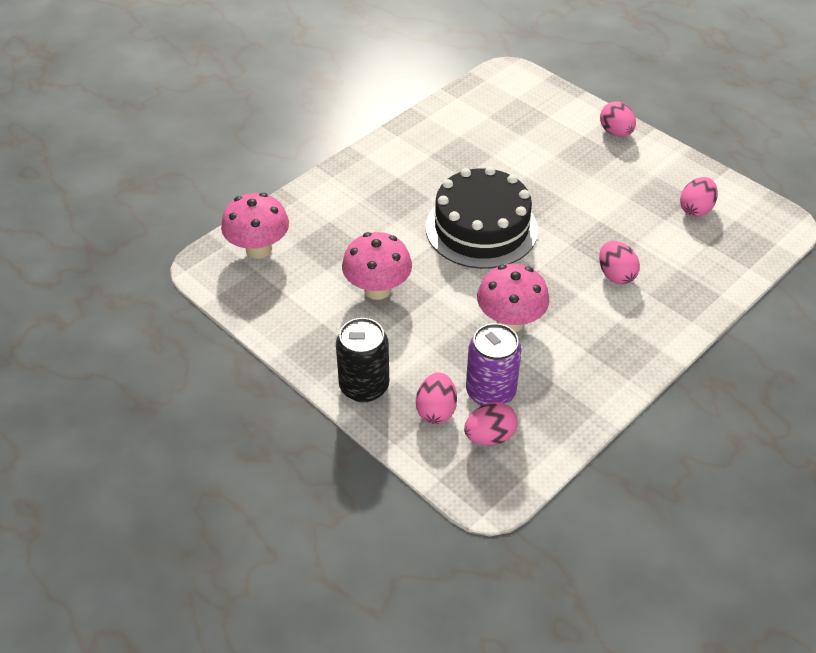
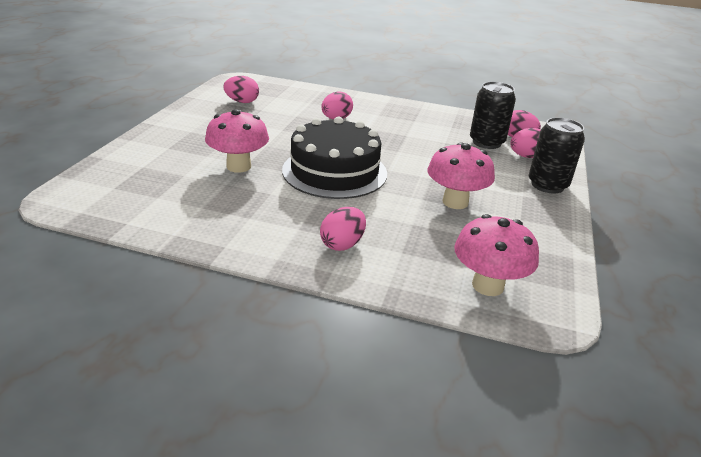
camera: 120 degrees left, 15 degrees down
purple can [466,323,522,406] -> black can [470,82,516,149]
pink mushroom [477,264,549,332] -> pink mushroom moved to [205,109,269,173]
pink egg [600,101,636,137] -> pink egg moved to [320,207,366,251]

